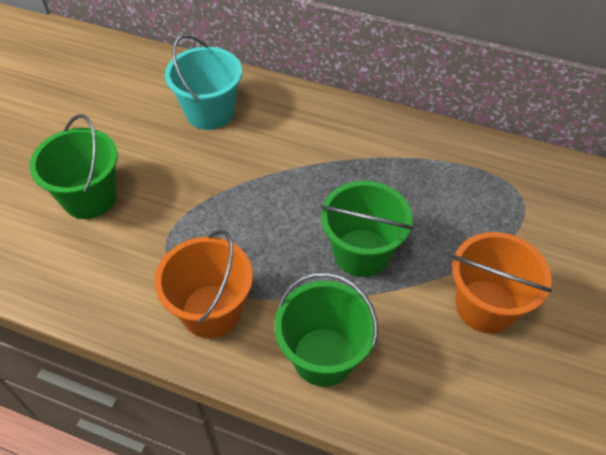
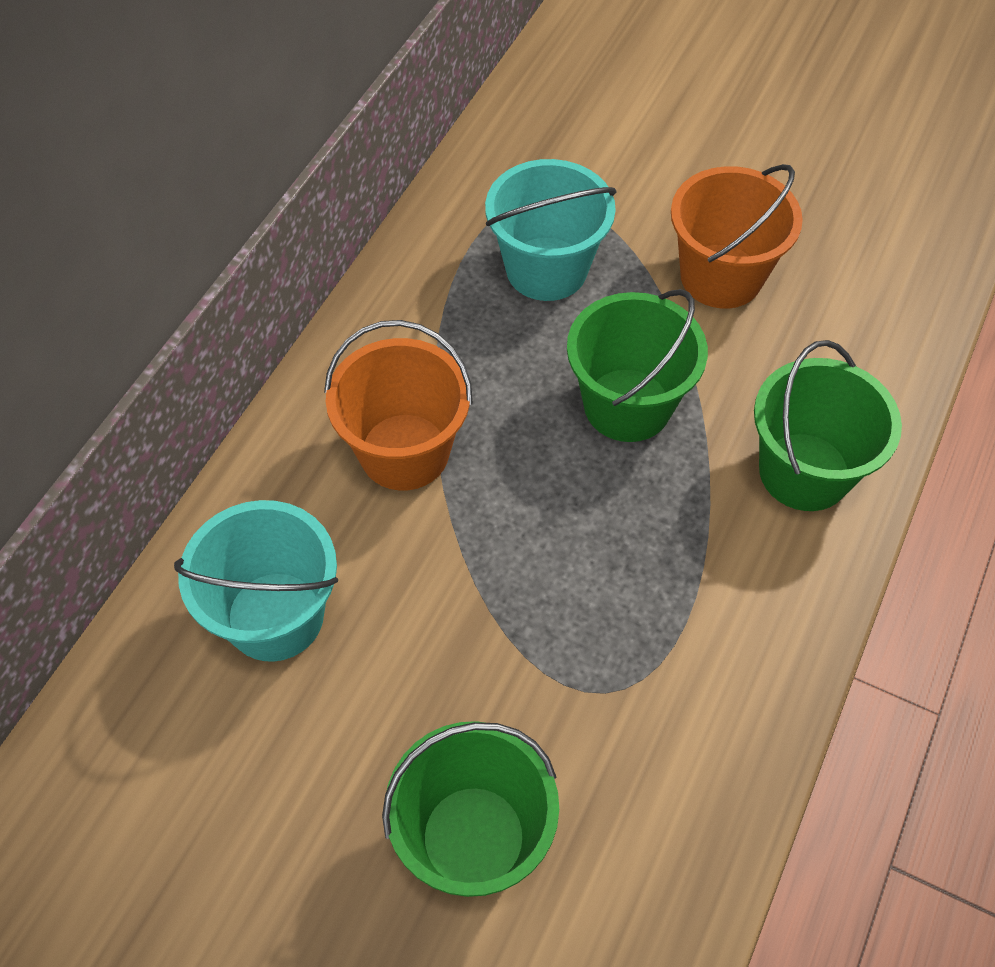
camera: 85 degrees left, 5 degrees up
orange bucket [154,229,253,338] -> orange bucket moved to [324,320,473,490]
none -> turquoise bucket [485,159,616,301]

